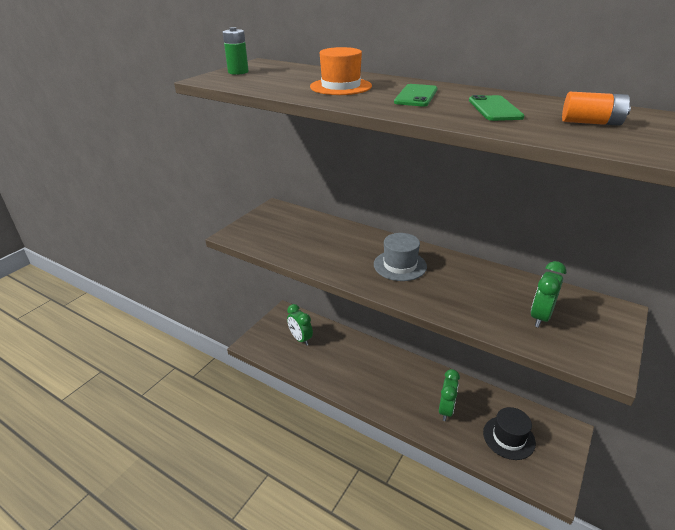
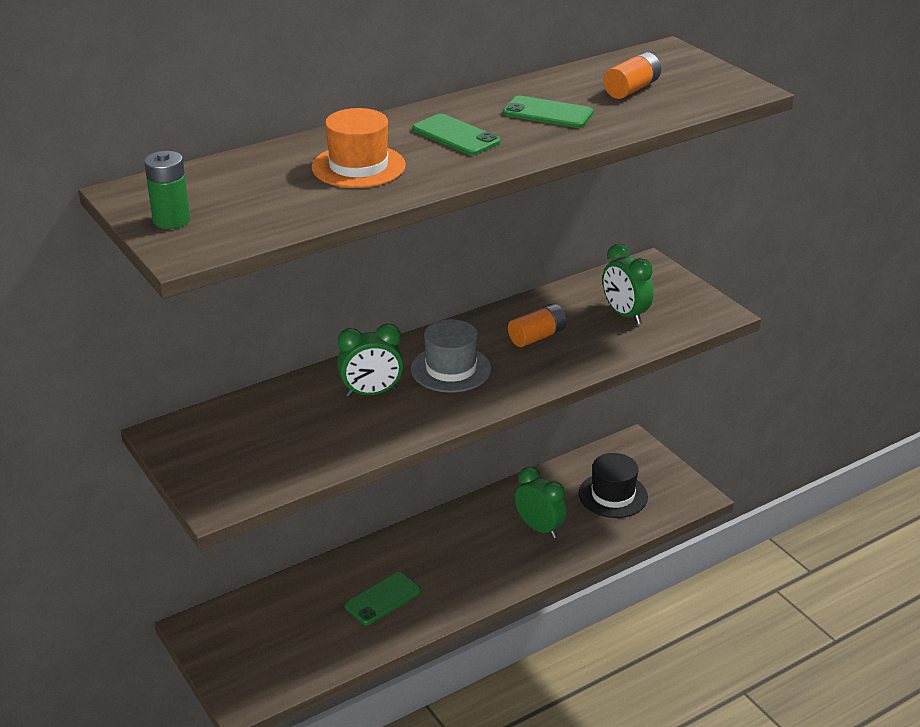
camera: 65 degrees left, 0 degrees up
green clock [287,304,313,346] -> green clock moved to [337,324,404,397]
none -> green phone [345,572,421,625]
none -> orange battery [508,304,567,347]

